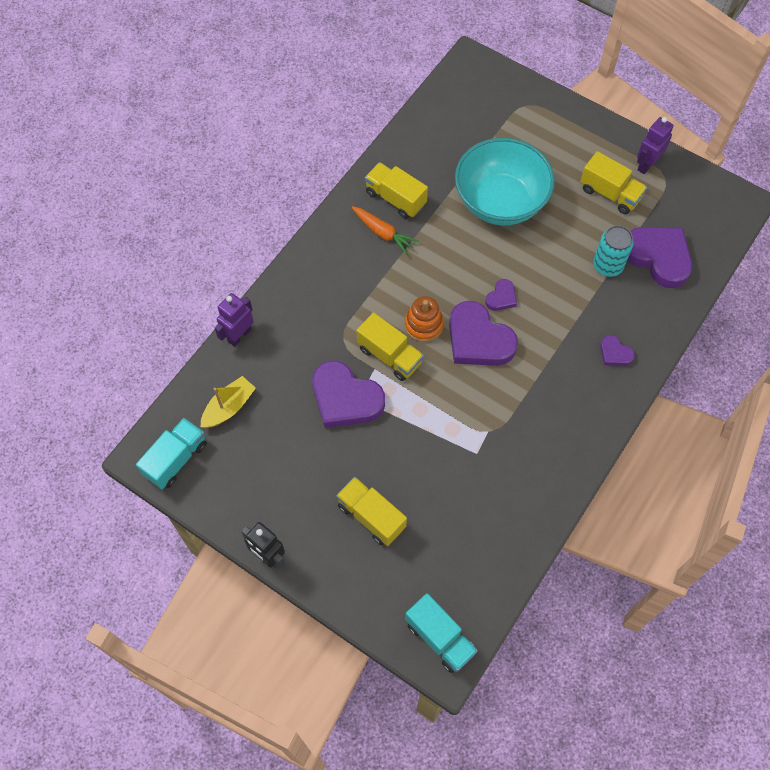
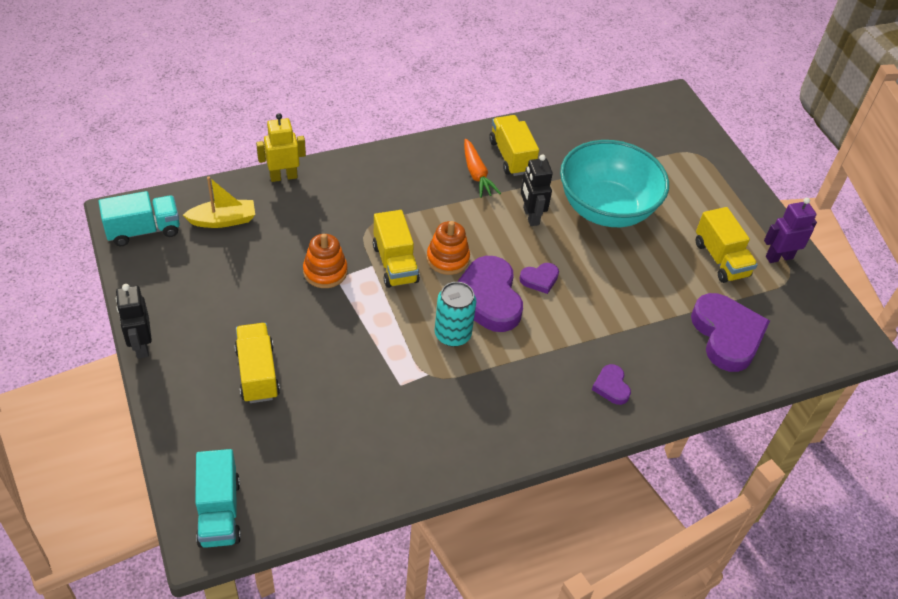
camera: 30 degrees right, 15 degrees down
purple robot [214,293,254,347] -> yellow robot [256,113,306,182]
purple heart [312,361,385,428] -> orange stacking toy [303,234,347,288]
turquoise can [593,225,634,277] -> turquoise can moved to [435,282,477,347]
none -> black robot [521,154,553,226]

